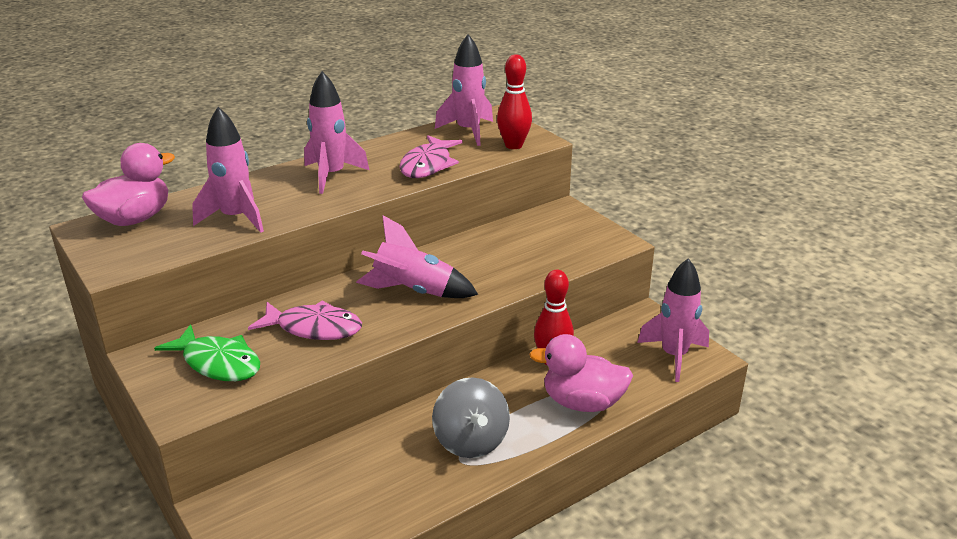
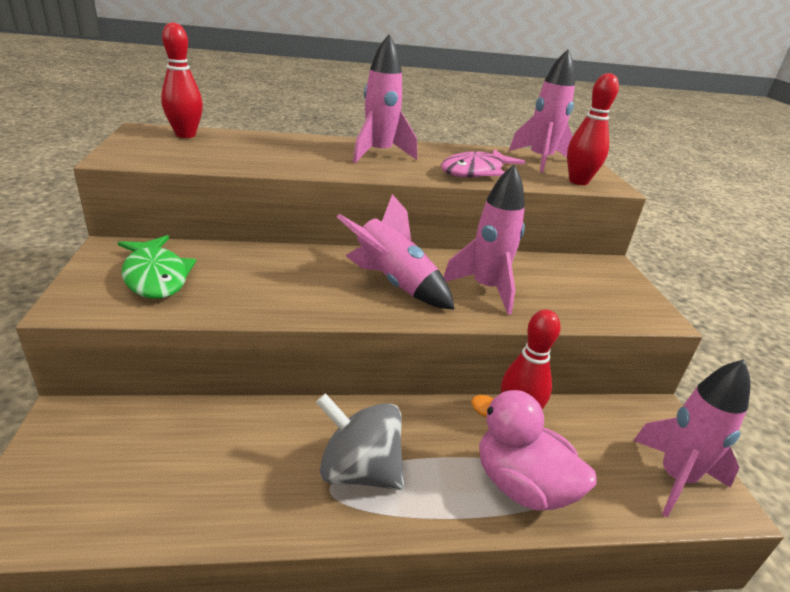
camera: 25 degrees right, 0 degrees up
pink duck [82,143,175,226] -> red bowling pin [161,22,203,138]
pink rocket [192,107,264,233] -> pink rocket moved to [443,165,525,315]
pink fish [248,301,362,340] -> none
grey spinning top [432,377,510,458] -> grey spinning top turned 105 degrees clockwise [316,393,404,490]

